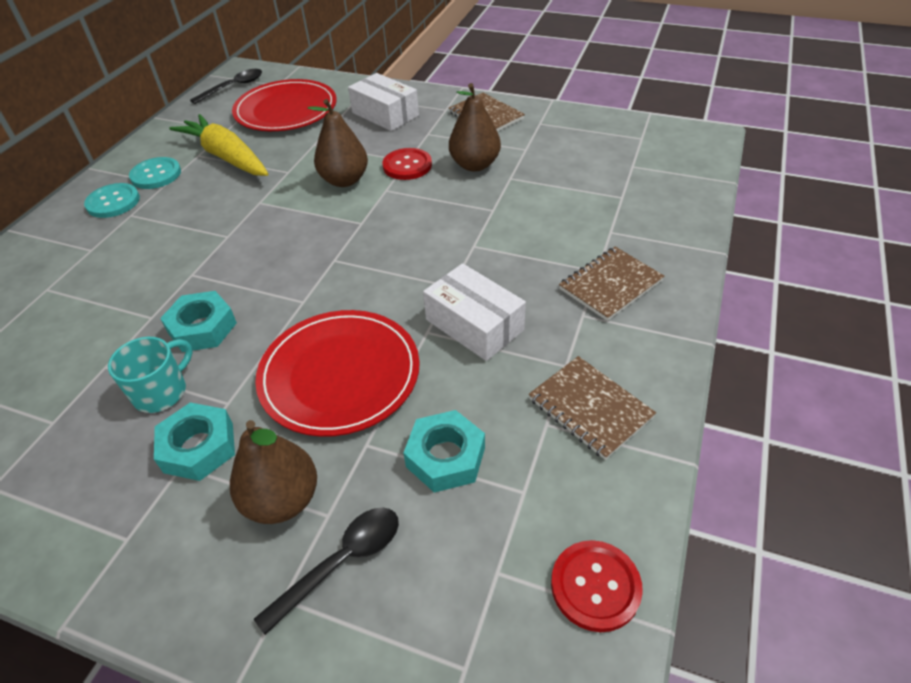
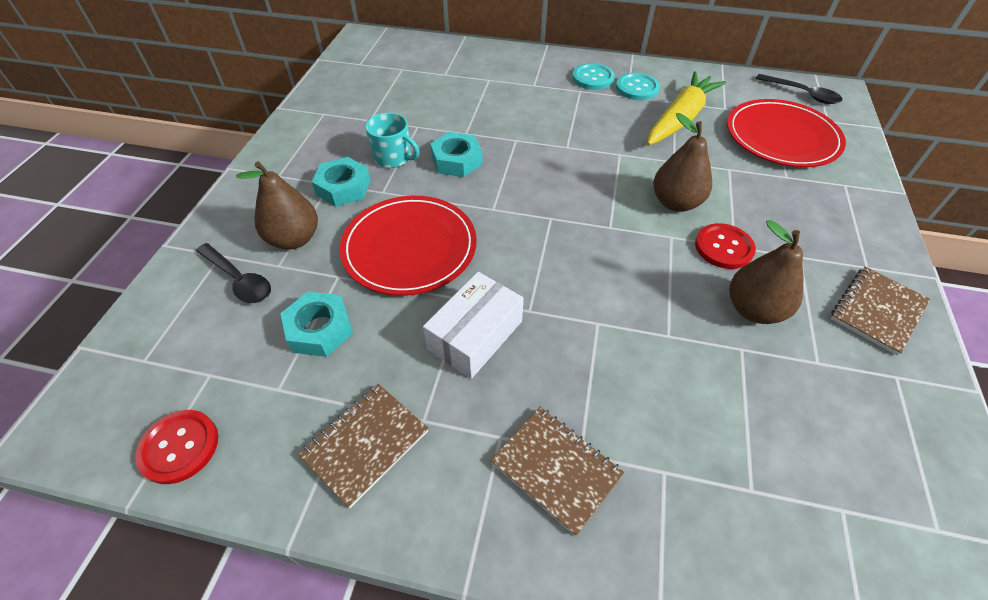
camera: 80 degrees right, 5 degrees up
white box [348,73,419,131] -> none

